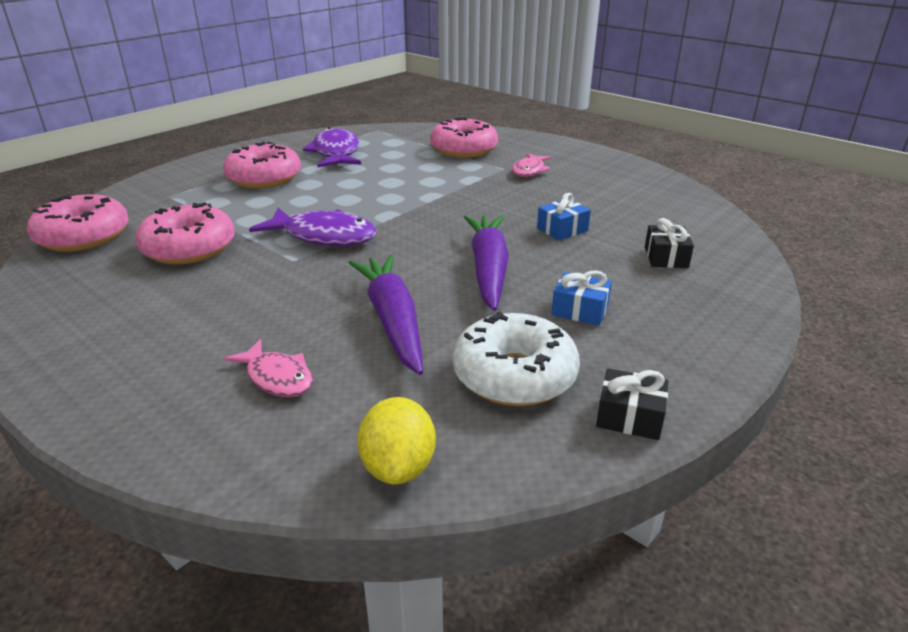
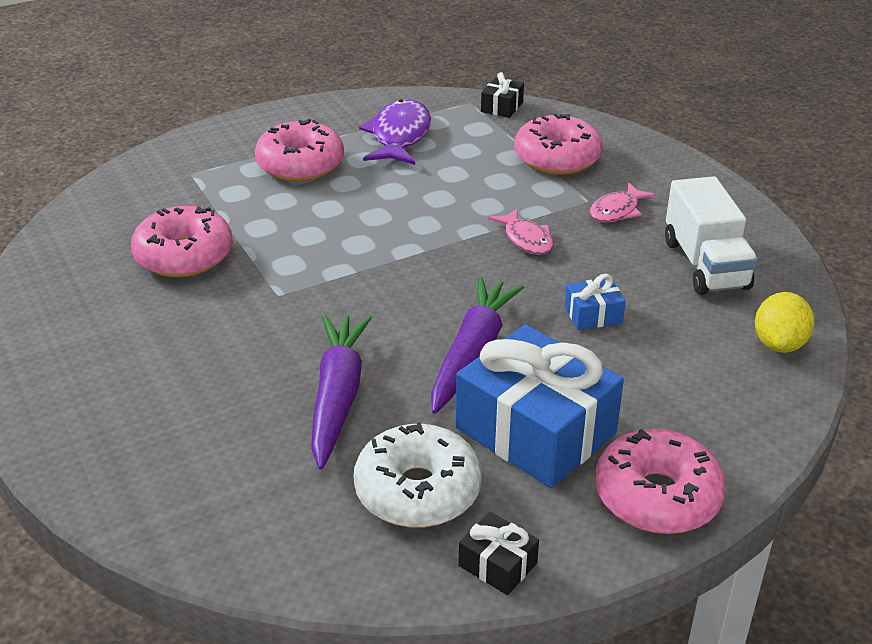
camera: 20 degrees right, 5 degrees up
pink donut [27,195,129,252] -> pink donut moved to [595,429,726,534]
pink fish [223,339,313,397] -> pink fish moved to [488,208,553,255]
purple fish [249,208,377,246] -> none
yellow lemon [357,397,436,485] -> yellow lemon moved to [755,292,815,353]
blue gift [551,271,612,326] -> blue gift [456,324,624,488], size x2.30
black gift [645,218,694,268] -> black gift moved to [481,72,524,118]
none -> white truck [665,176,758,295]

